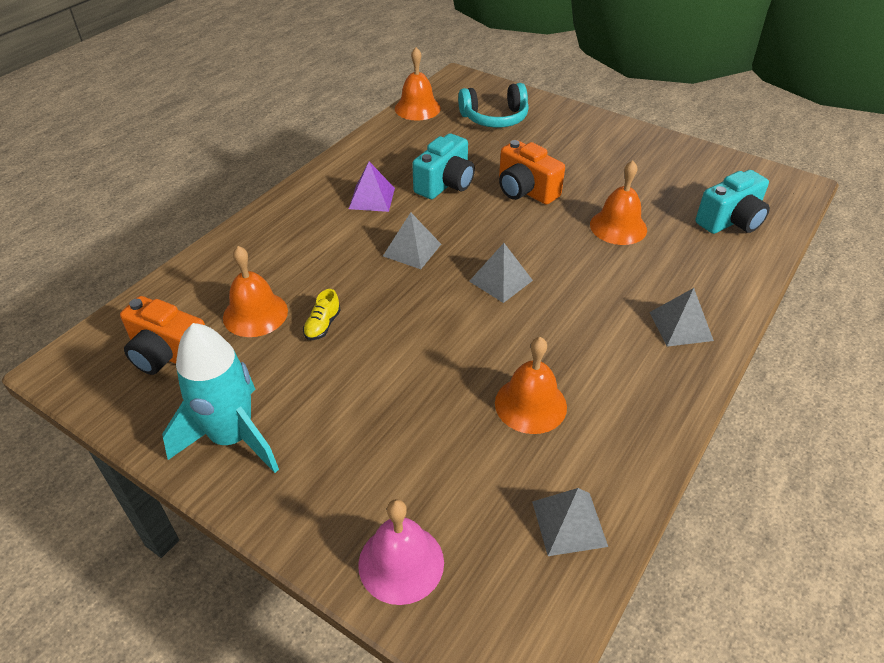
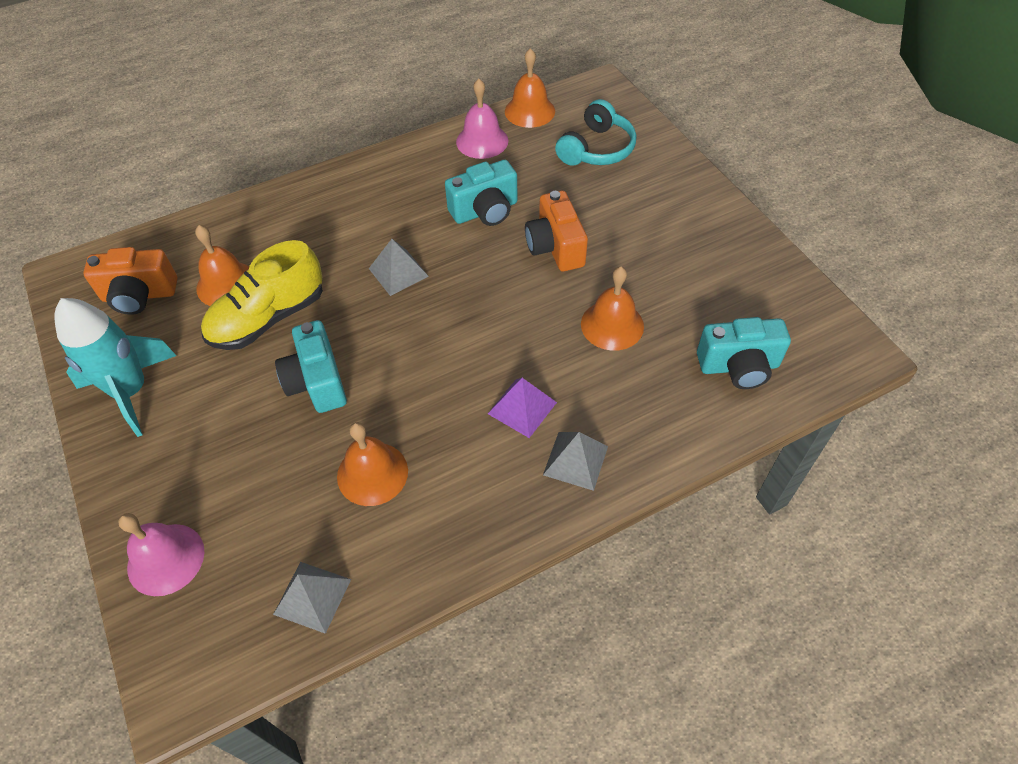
camera: 30 degrees right, 10 degrees up
orange camera [120,296,205,375] -> orange camera turned 60 degrees counterclockwise [83,247,178,315]
yellow shoe [303,289,341,340] -> yellow shoe [201,240,323,350], size x2.46
purple pyramid [349,162,395,212] -> purple pyramid moved to [488,378,557,438]
turquoise headphones [458,83,529,128] -> turquoise headphones turned 75 degrees counterclockwise [555,99,636,166]
grey pyramid [469,243,533,303] -> none
none -> turquoise camera [275,320,347,413]
none -> pink bell [456,79,508,159]

